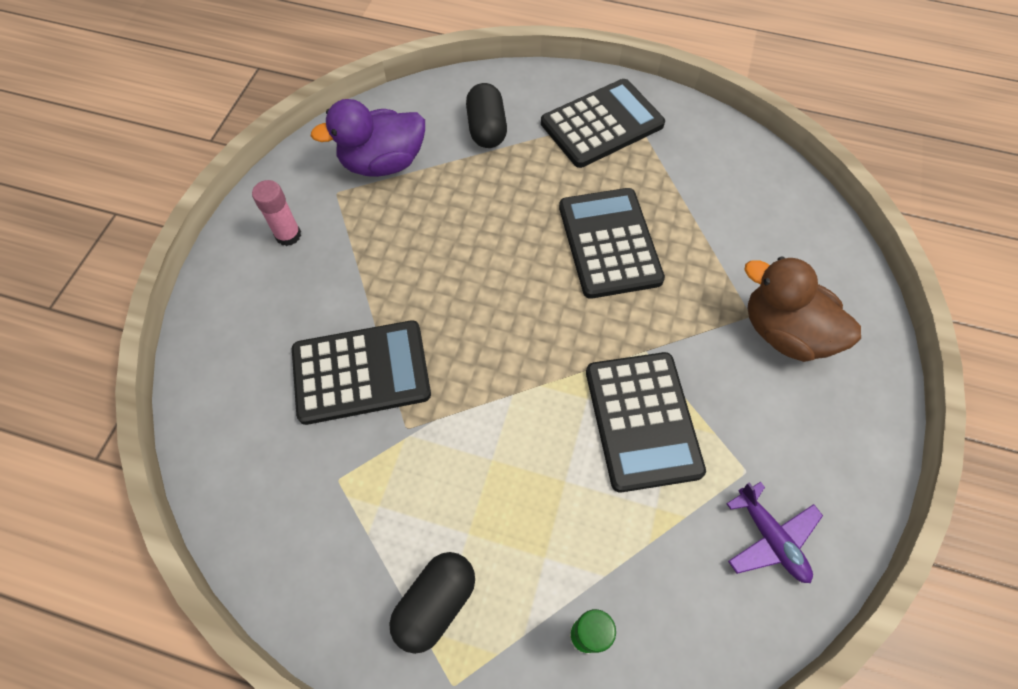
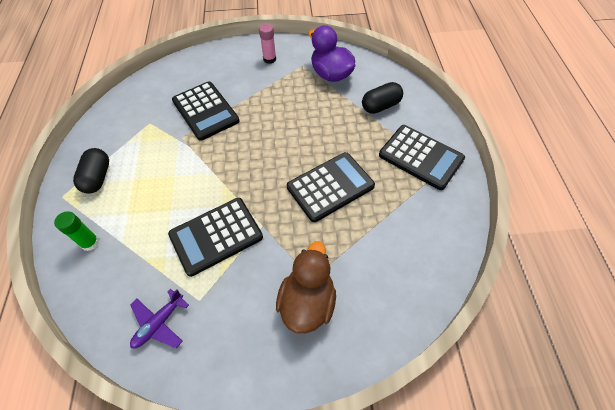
camera: 70 degrees right, 5 degrees down
black capsule [389,552,475,654] -> black capsule turned 75 degrees clockwise [73,148,109,194]

